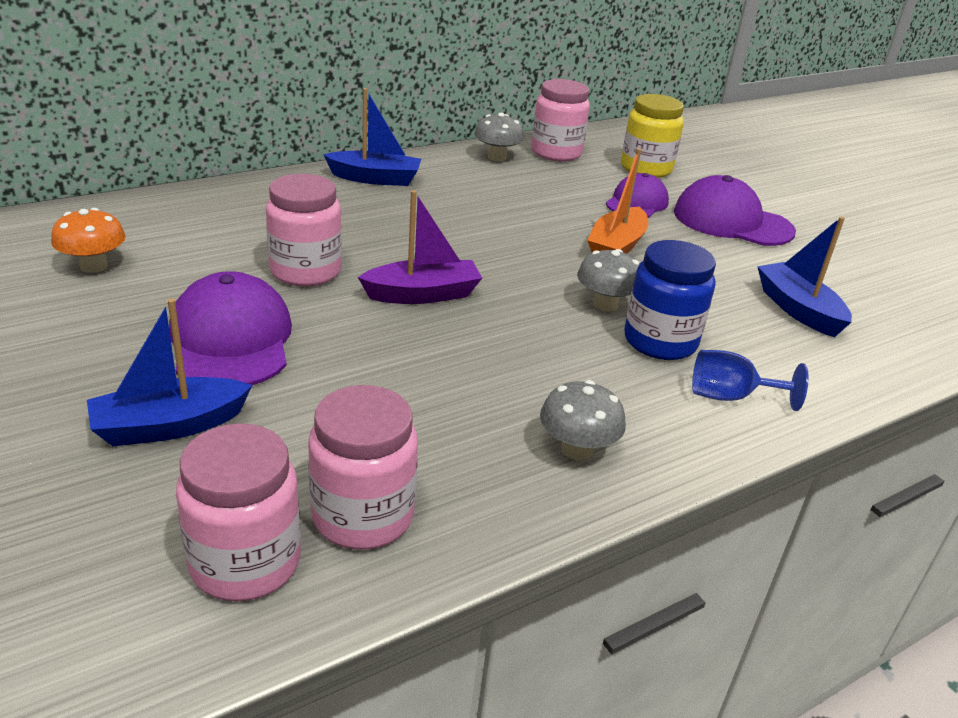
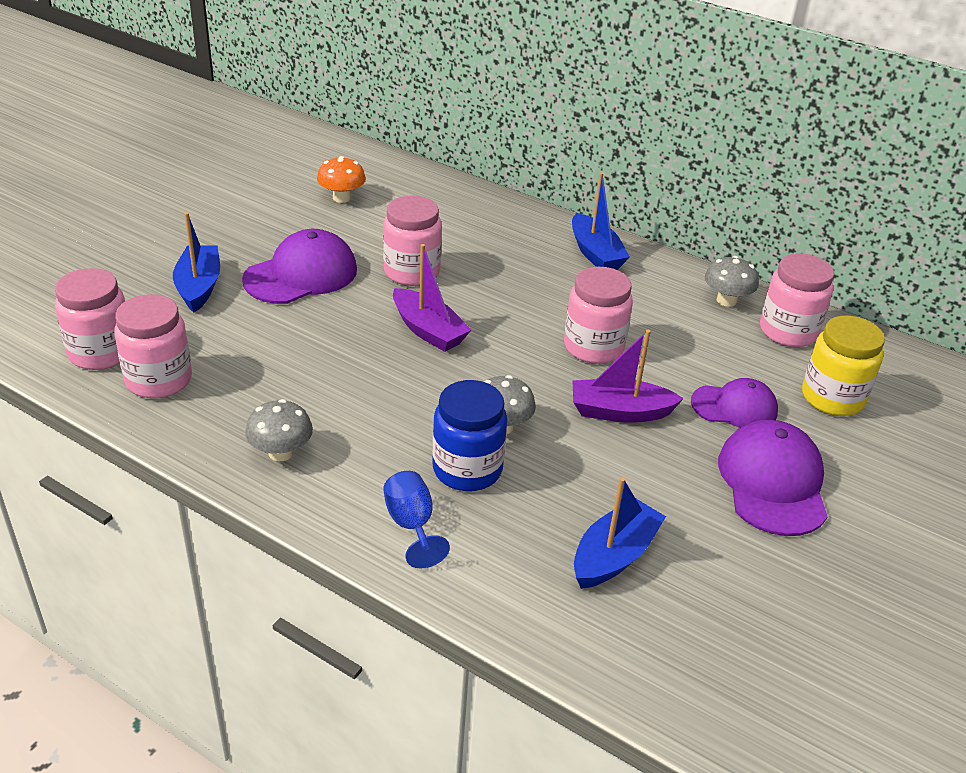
camera: 65 degrees right, 5 degrees up
blue boat [87,299,252,446] -> blue boat turned 45 degrees clockwise [173,212,220,313]
orange boat [587,148,648,254] -> purple boat [572,330,684,423]
none -> pink jar [564,267,633,364]

